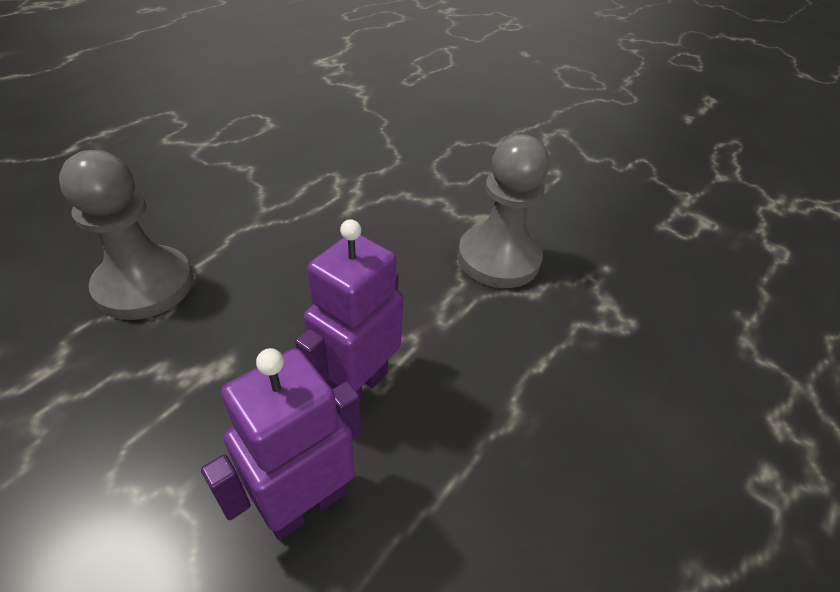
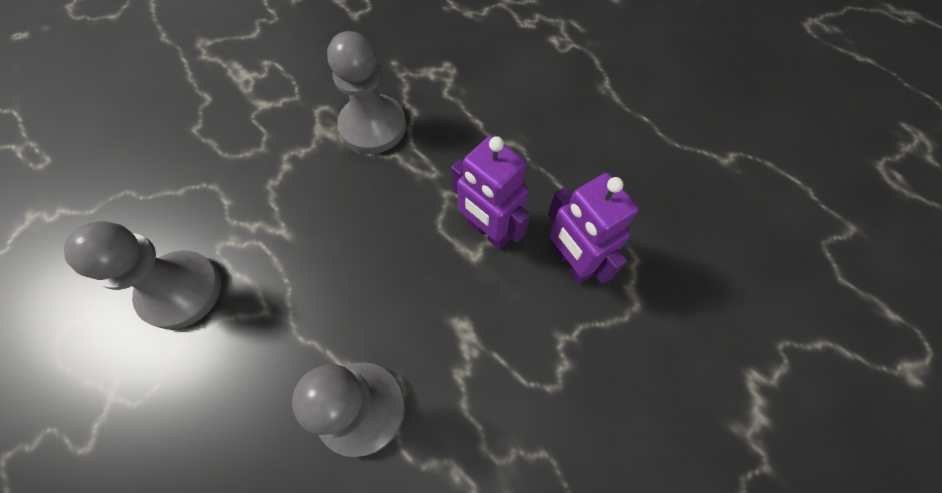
camera: 80 degrees left, 20 degrees up
none -> grey pawn [64,221,221,329]

